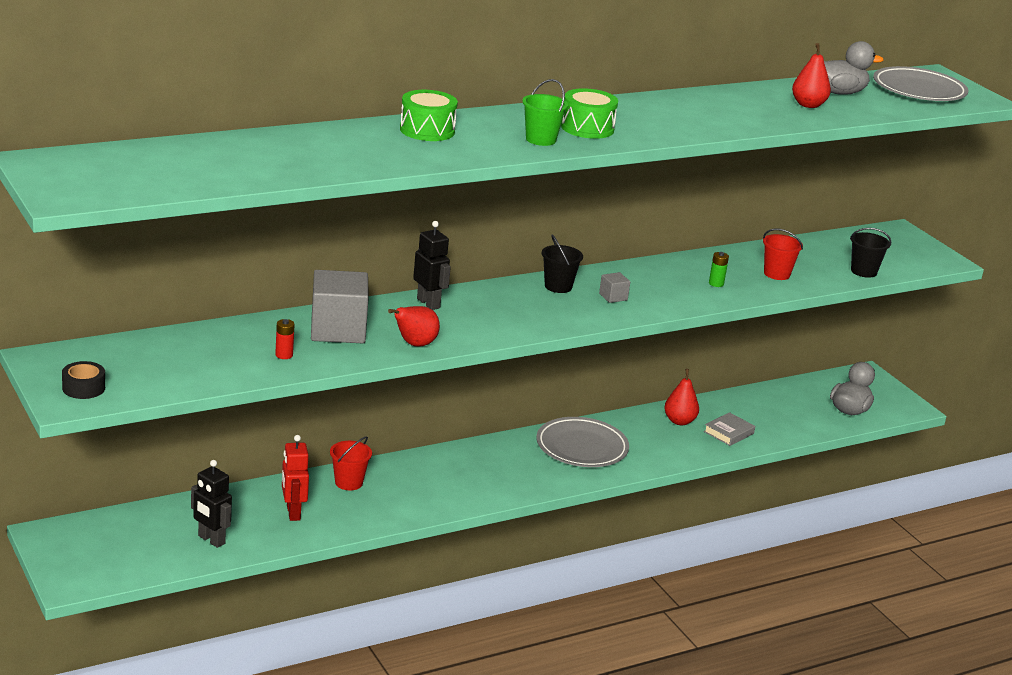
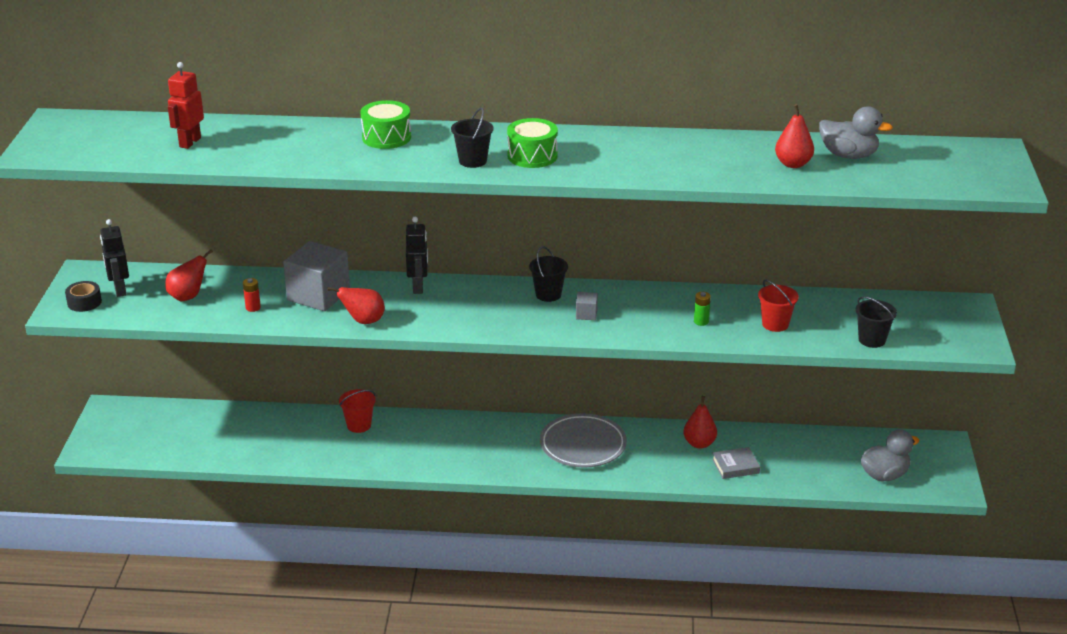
camera: 35 degrees right, 5 degrees up
black robot [191,460,232,548] -> black robot moved to [100,219,129,297]
red robot [282,435,309,521] -> red robot moved to [168,62,204,149]
green bucket [522,79,568,146] -> black bucket [451,108,494,168]
grey plate [873,66,968,101] -> none
none -> red pear [165,249,213,301]

